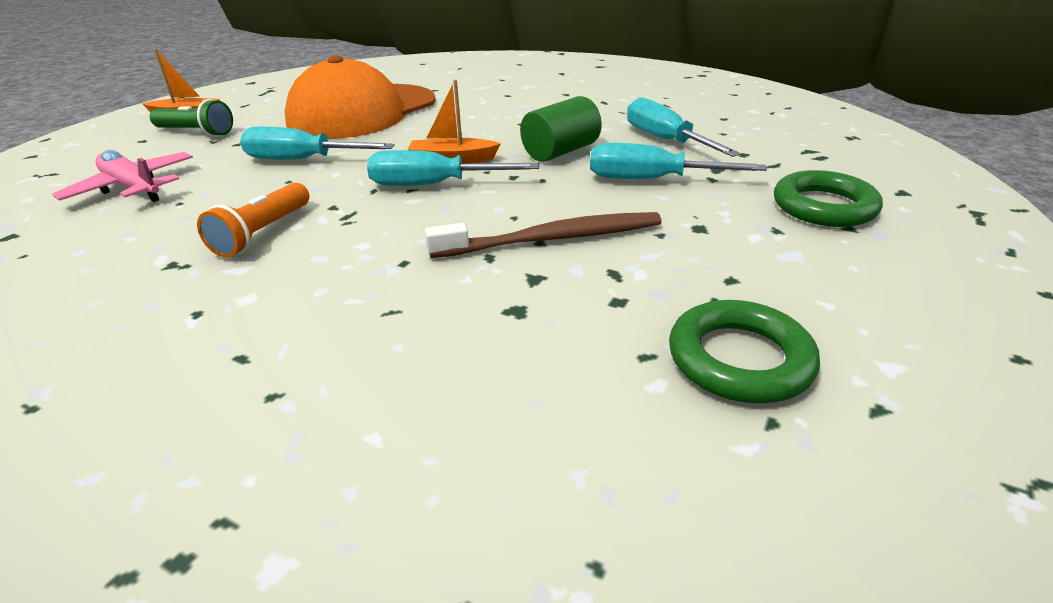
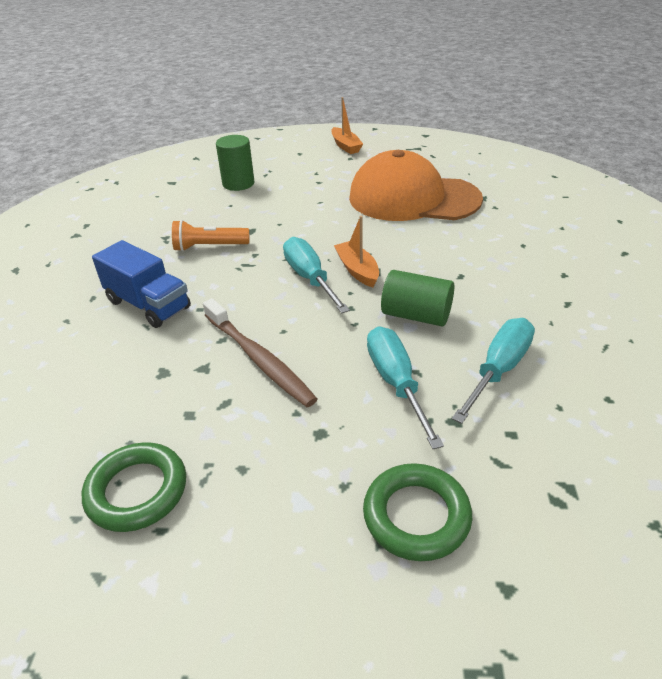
camera: 65 degrees right, 5 degrees up
pink plane [52,150,193,202] -> green cylinder [216,135,255,191]
green flashlight [150,99,233,137] -> none
turquoise screwdriver [240,127,394,160] -> none
none -> blue truck [92,240,191,328]

